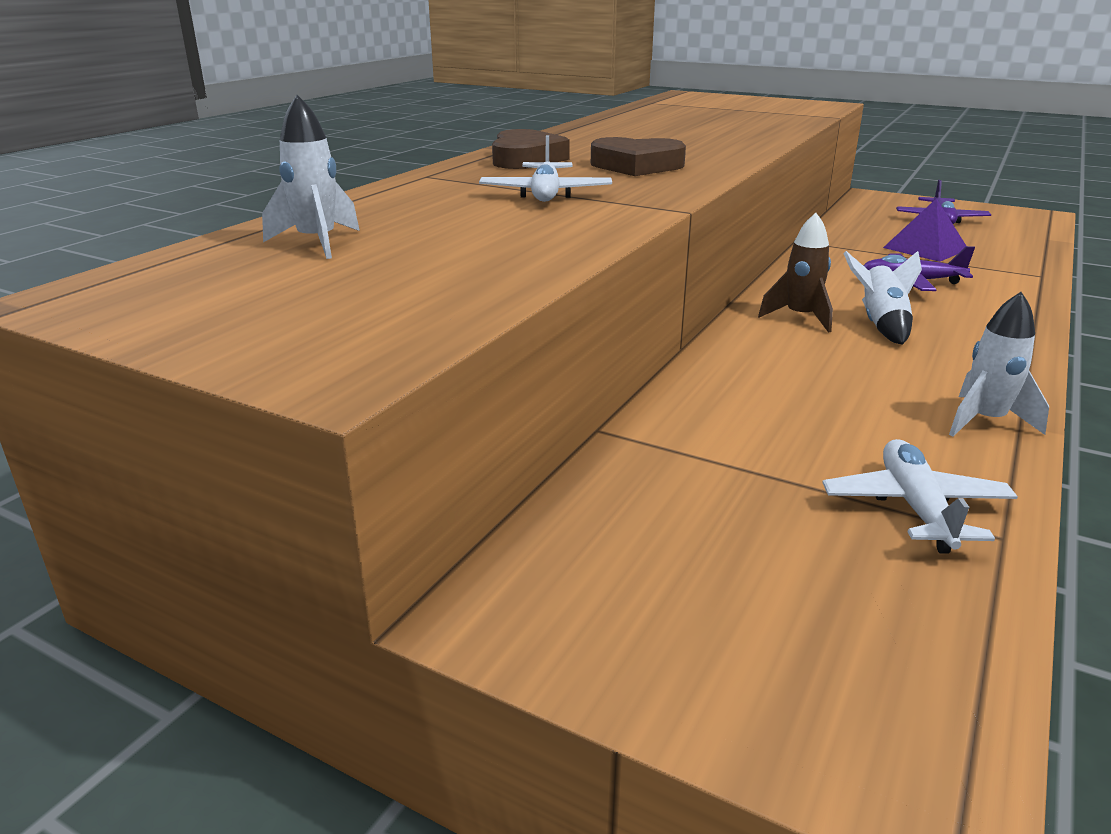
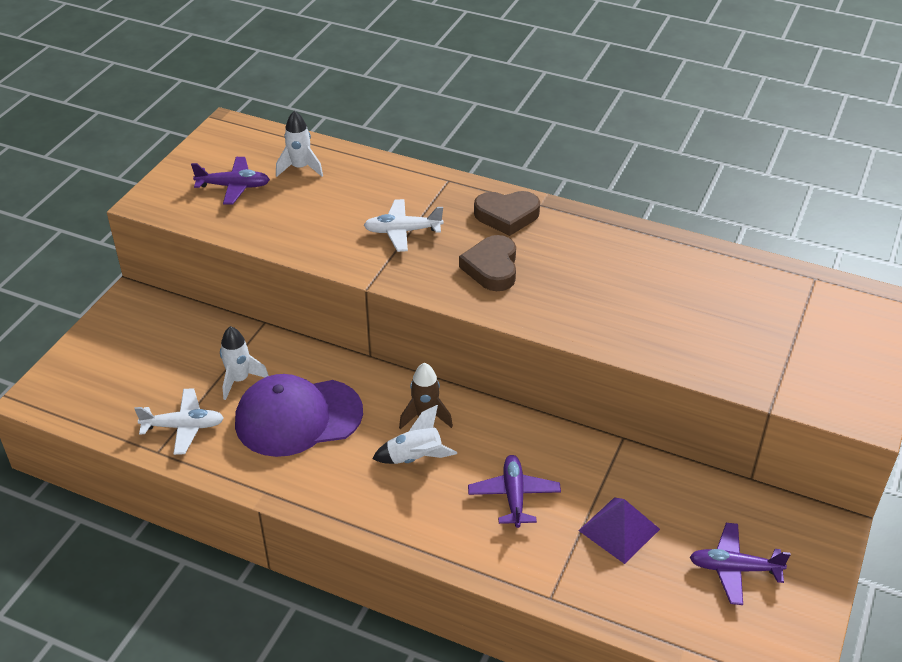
camera: 85 degrees right, 15 degrees up
white rocket [949,292,1049,437] -> white rocket moved to [220,326,269,400]
none -> purple plane [191,157,270,205]
none -> purple cap [235,374,363,457]

